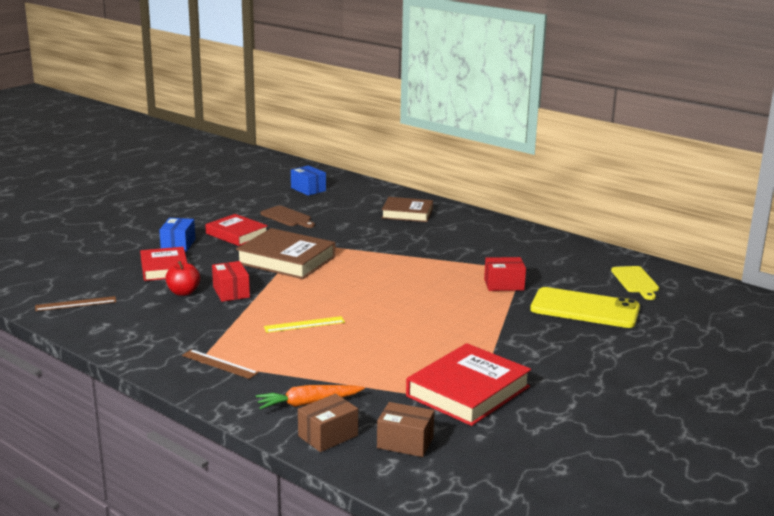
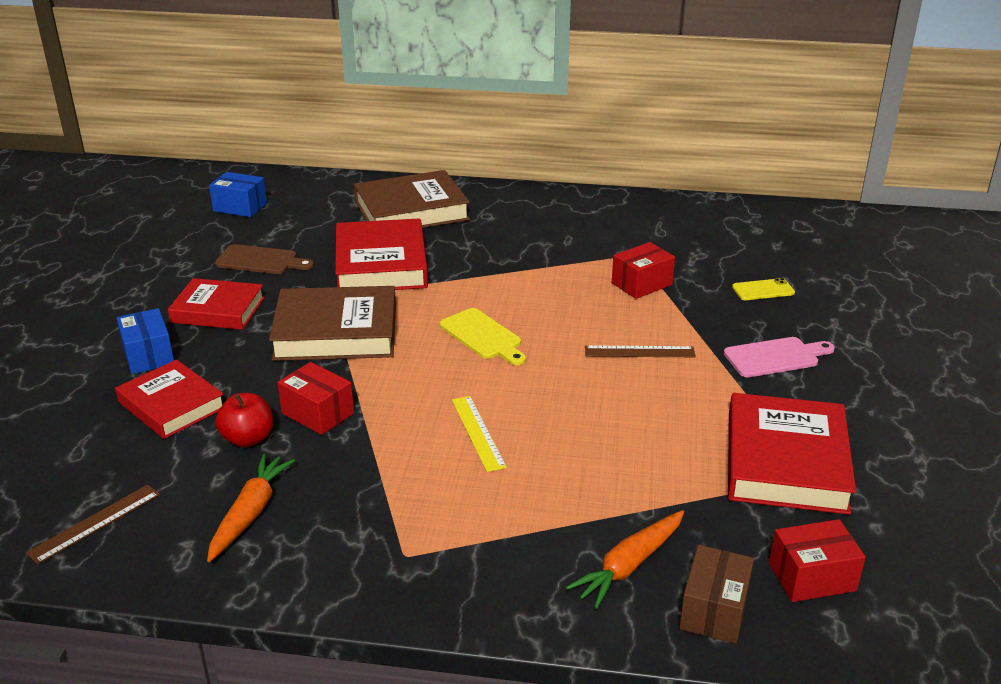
camera: 30 degrees left, 10 degrees up
brown ruler [182,349,259,379] -> brown ruler moved to [585,345,696,357]
yellow ruler [264,316,345,333] -> yellow ruler turned 60 degrees counterclockwise [452,396,507,472]
brown box [377,402,434,457] -> red box [769,519,866,602]
brown book [382,197,433,222] -> brown book [354,170,470,228], size x1.50
yellow phone [530,287,640,328] -> yellow phone [732,278,795,300], size x0.43
yellow cutting board [611,266,659,300] -> yellow cutting board moved to [440,308,526,365]
none -> orange carrot [207,454,295,562]
none -> red book [335,218,428,290]
none -> pink cutting board [724,337,835,377]

